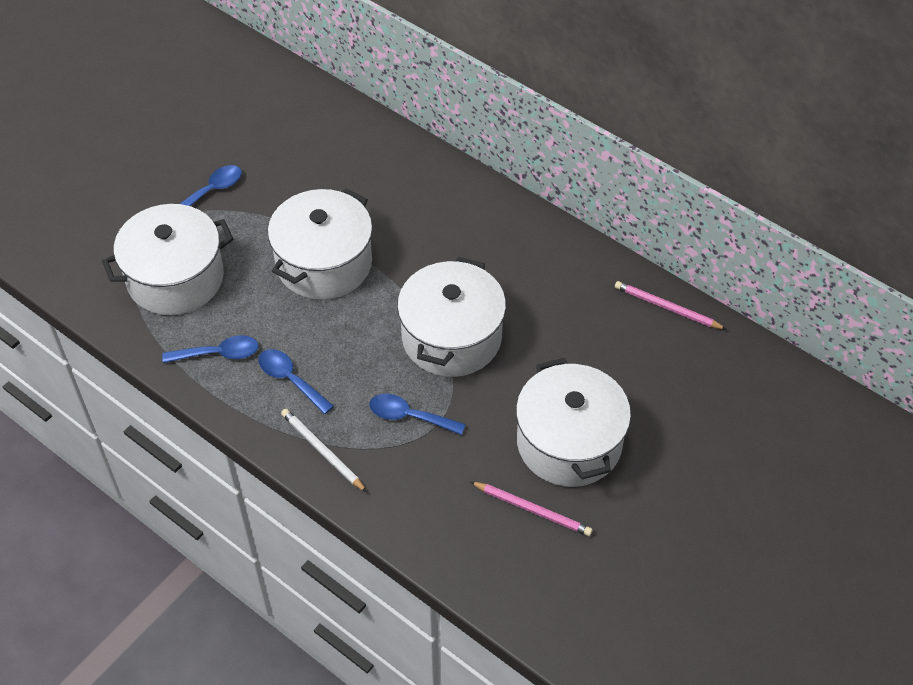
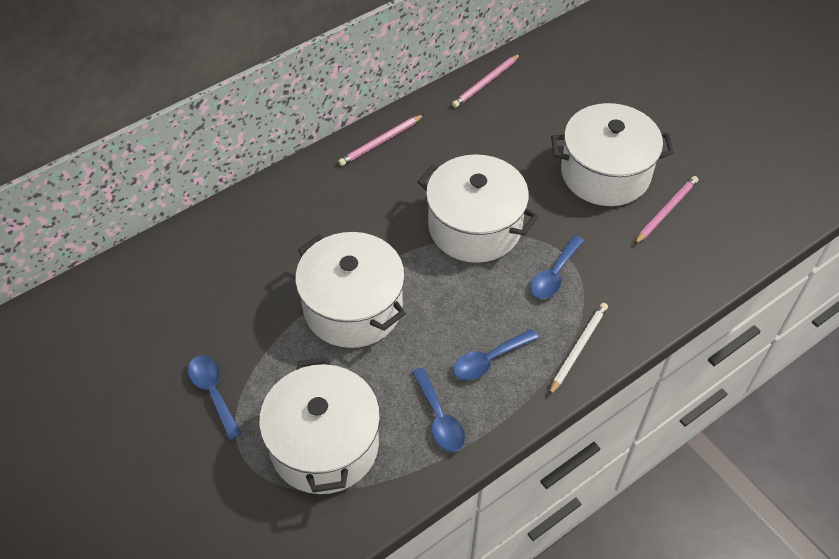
camera: 75 degrees left, 0 degrees up
blue spoon [162,335,259,363] -> blue spoon turned 150 degrees clockwise [412,367,465,452]
white pencil [281,409,367,492] -> white pencil turned 150 degrees clockwise [549,303,608,395]
none -> pink pencil [338,114,425,166]

